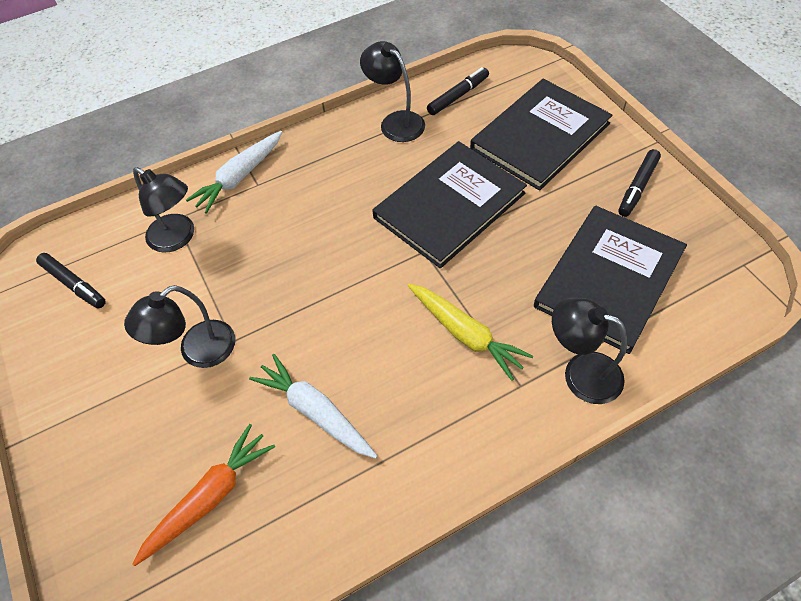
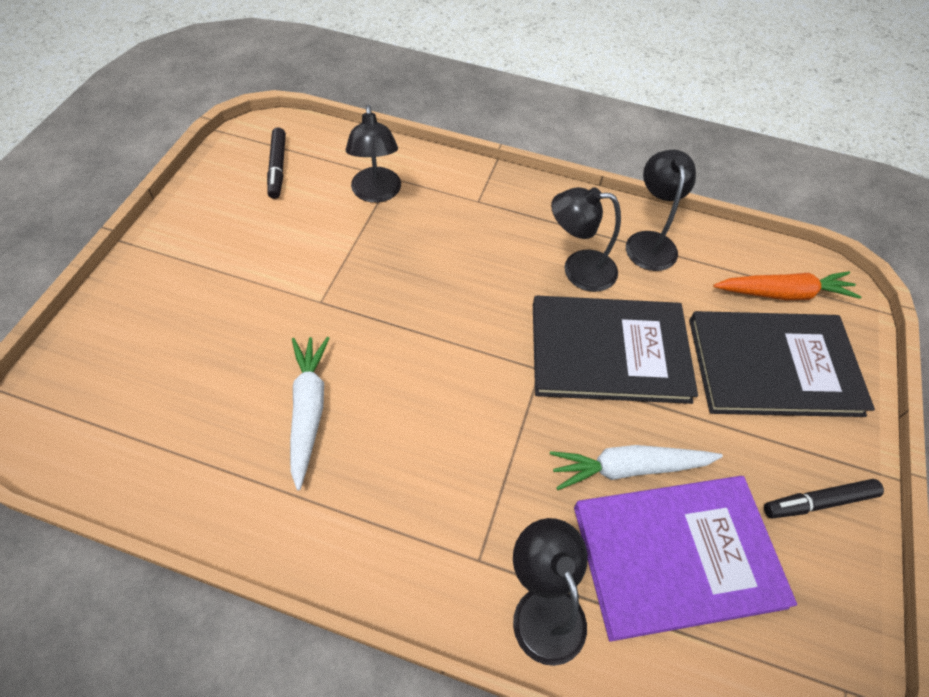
camera: 40 degrees right, 0 degrees up
black lamp [124,285,235,368] -> black lamp moved to [551,187,621,292]
orange carrot [133,424,275,566] -> orange carrot moved to [713,271,861,300]
white carrot [186,131,282,214] -> white carrot moved to [550,445,723,490]
yellow carrot [408,284,533,381] -> none
black marker [427,67,489,115] -> none
black book [534,206,687,354] -> purple book [574,476,797,642]

